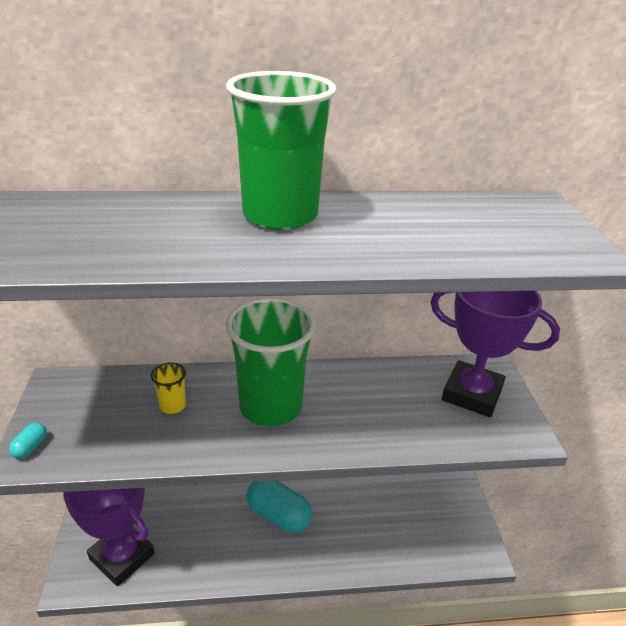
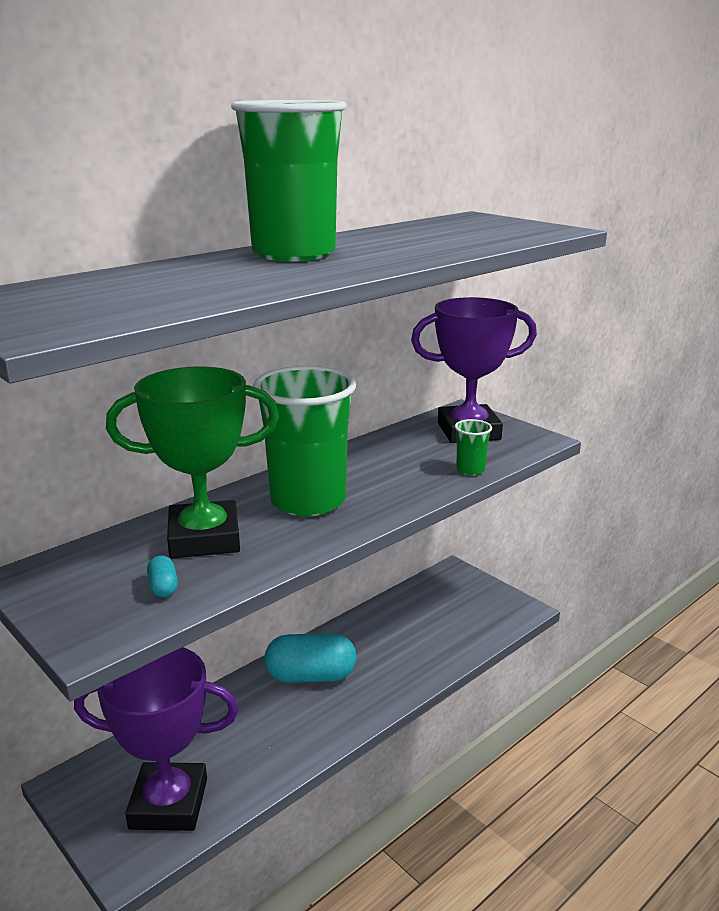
camera: 35 degrees left, 10 degrees down
turquoise capsule [9,422,47,459] -> turquoise capsule moved to [147,555,178,597]
yellow cup [151,362,186,414] -> green trophy [106,366,279,558]
none -> green cup [455,419,492,475]

